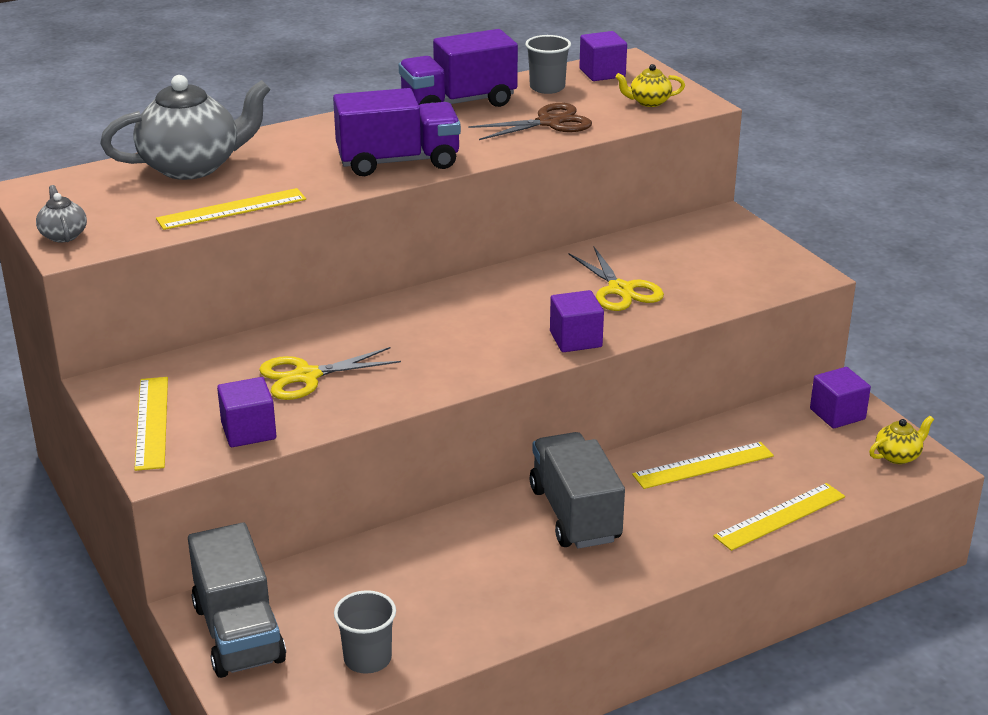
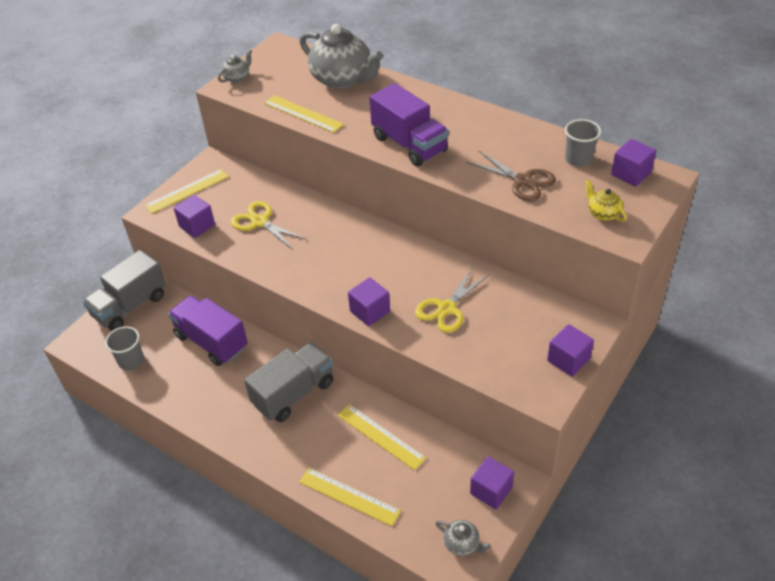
camera: 65 degrees right, 15 degrees up
purple truck [399,29,518,107] -> purple truck moved to [168,295,248,366]
yellow teapot [869,416,934,464] -> grey teapot [435,520,491,556]
none -> purple cube [547,324,594,377]

